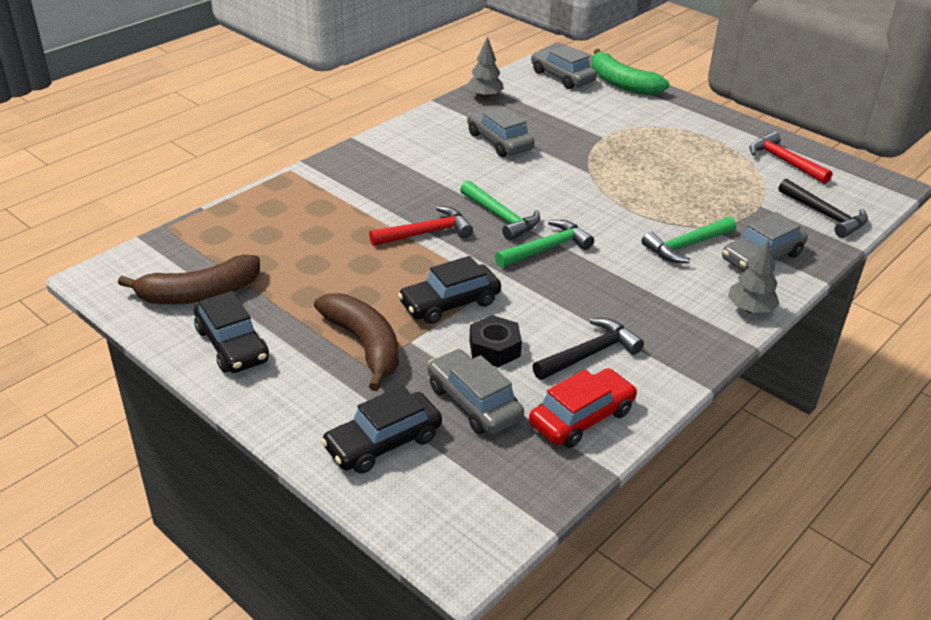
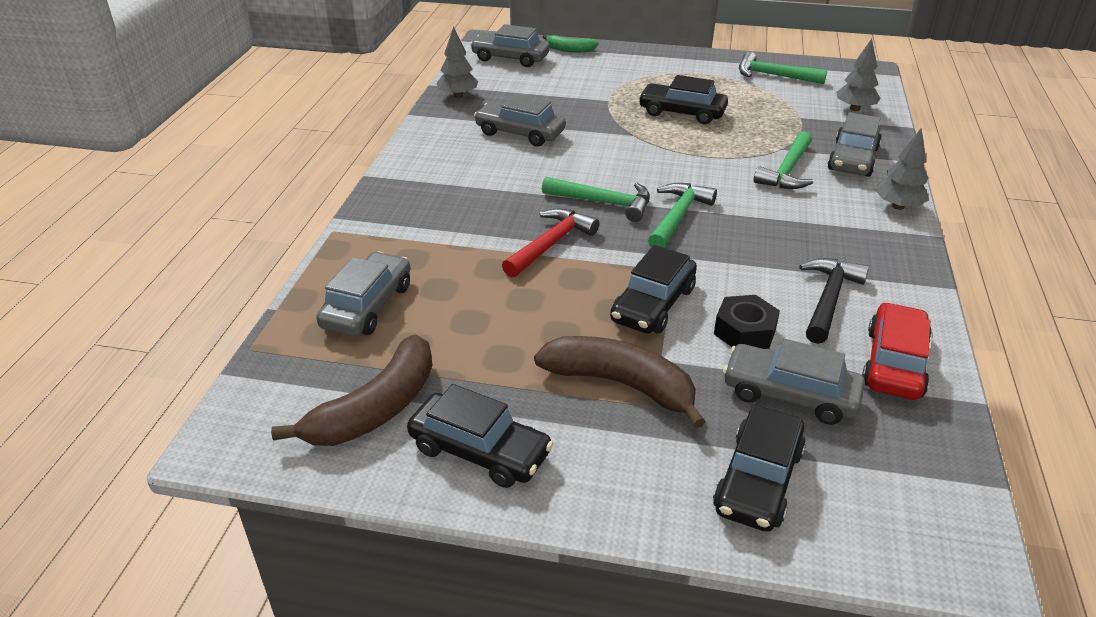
camera: 30 degrees left, 0 degrees up
green banana [591,49,670,95] -> green banana [543,35,599,52], size x0.56
red hammer [749,131,832,184] -> green hammer [739,52,827,84]
black hammer [778,179,868,238] -> grey tree [836,39,881,111]
none -> grey car [316,251,411,336]
none -> black car [638,75,728,124]

